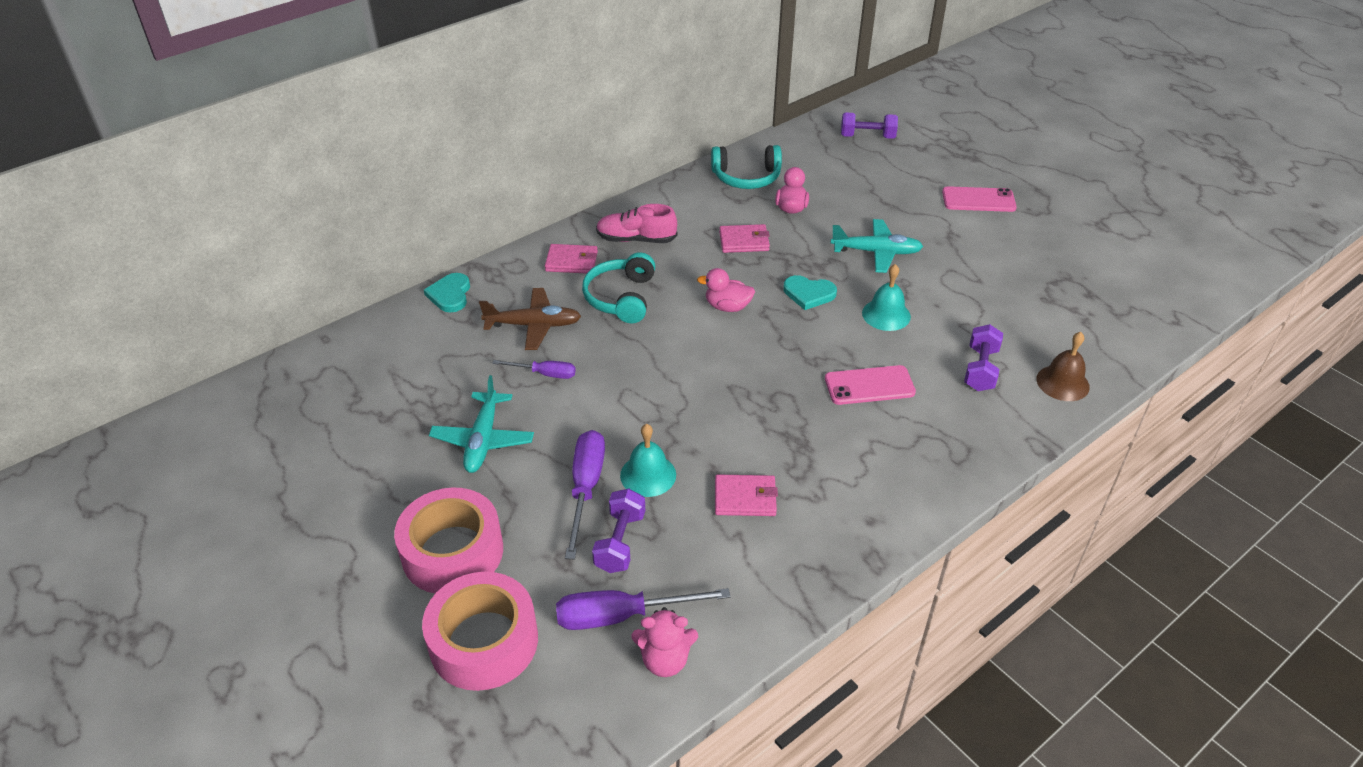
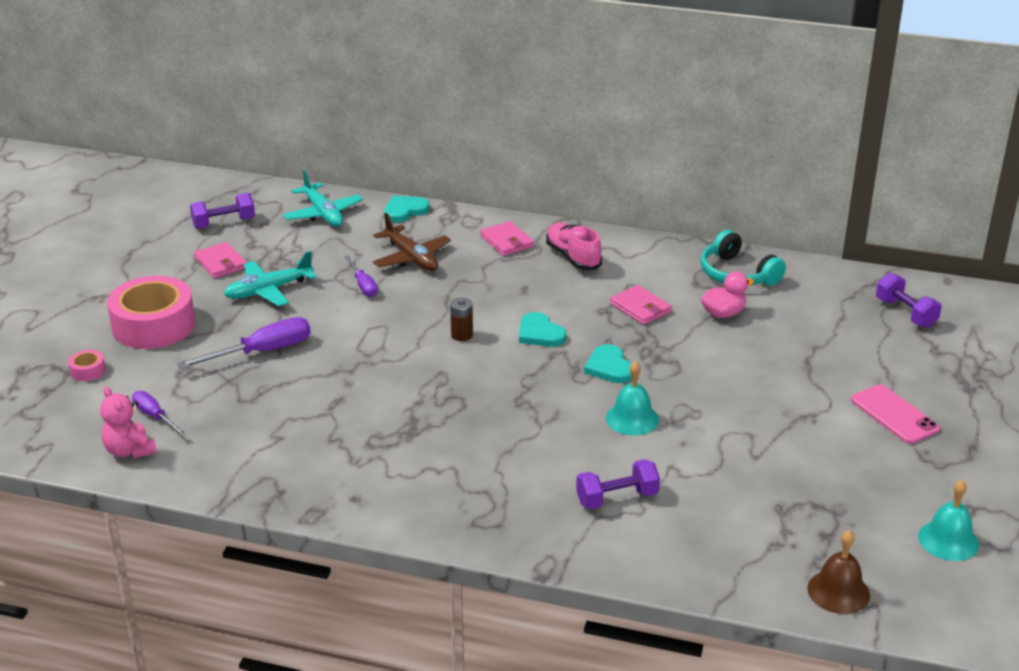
camera: 55 degrees right, 10 degrees down
pink tape [422,572,538,691] -> pink tape [68,350,106,381], size x0.40
purple screwdriver [556,588,730,630] -> purple screwdriver [132,391,186,436], size x0.60
turquoise headphones [582,252,655,323] -> none
purple dumbbell [592,489,645,573] -> purple dumbbell moved to [190,193,255,229]
turquoise bell [620,424,676,497] -> turquoise bell moved to [918,480,979,561]
pink duck [697,268,755,312] -> turquoise heart [519,312,566,347]
pink wallet [715,475,778,516] -> pink wallet moved to [194,242,247,279]
pink phone [825,365,916,405] -> none
turquoise plane [831,219,923,273] -> turquoise plane moved to [283,170,363,227]
brown bell [1037,332,1090,401] -> brown bell moved to [807,530,870,614]
none -> brown battery [450,297,473,341]

